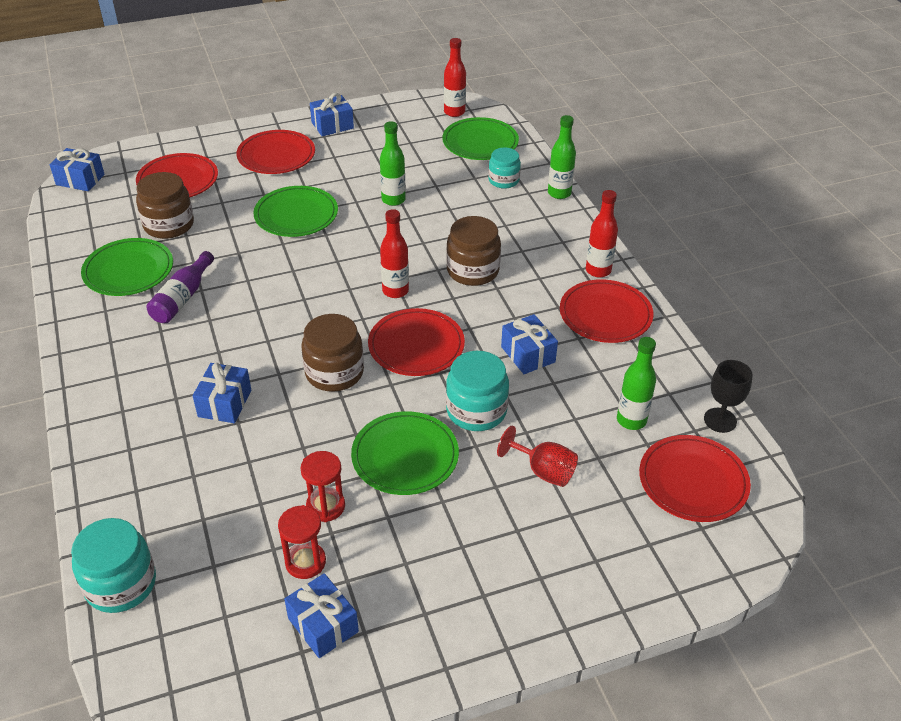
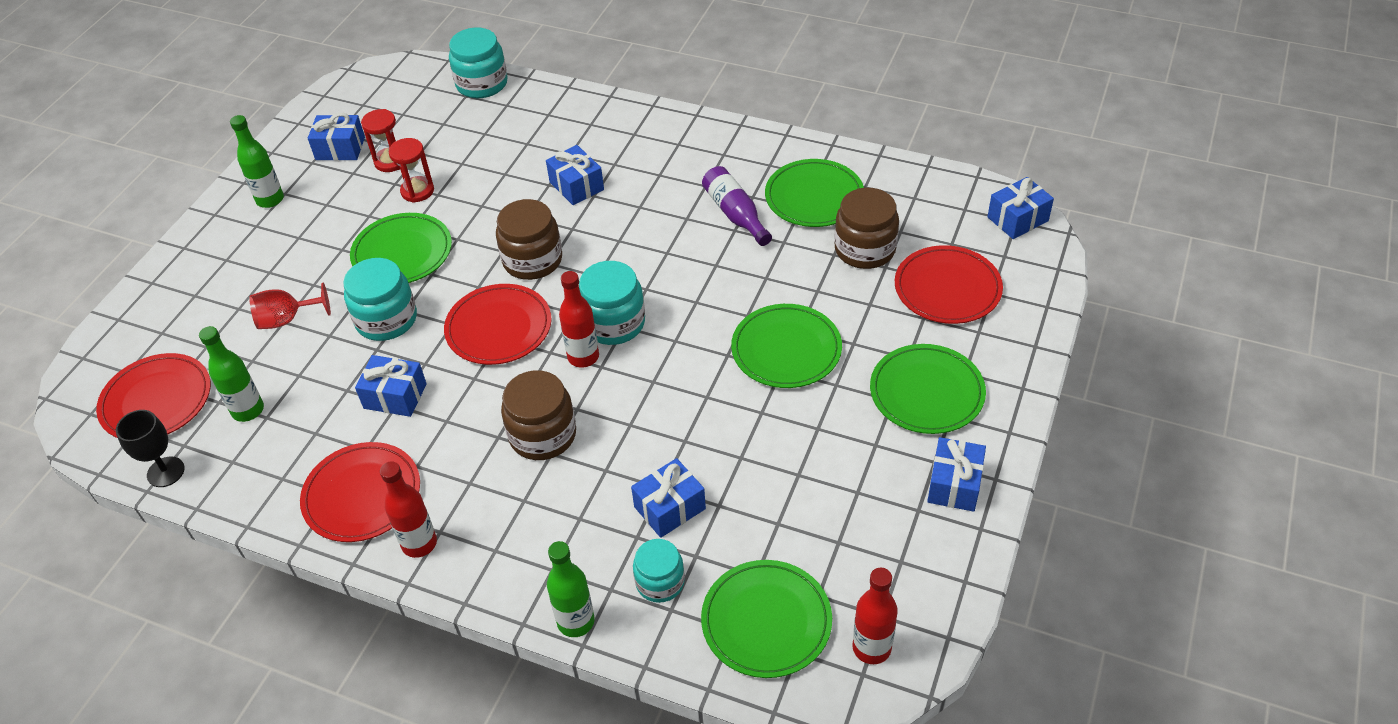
camera: 135 degrees right, 5 degrees up
red plate [236,130,315,174] -> green plate [870,344,986,434]
green bottle [380,121,406,206] -> green bottle moved to [230,115,284,208]
none -> turquoise jar [579,261,645,345]
none -> blue gift [631,458,706,538]

